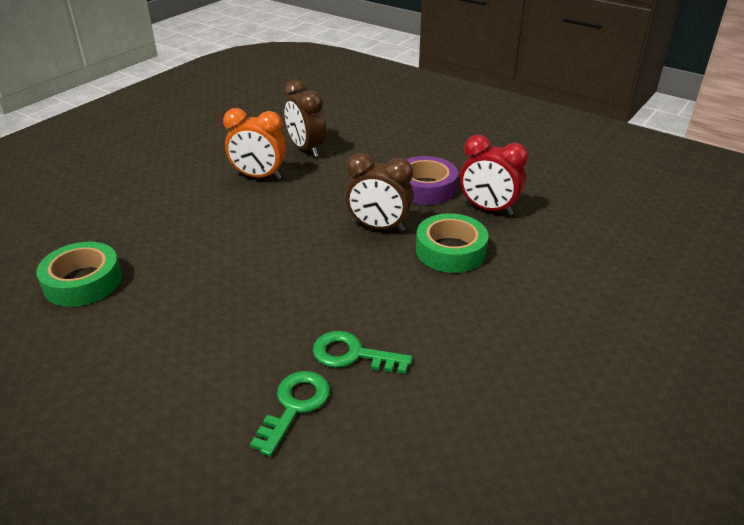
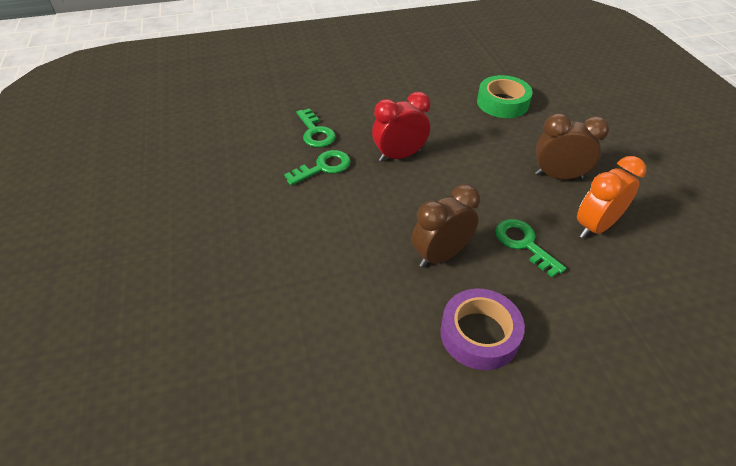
camera: 130 degrees right, 10 degrees up
brown clock [284,79,326,157] -> brown clock moved to [535,113,609,179]
green tape [416,213,488,273] -> none
red clock [460,135,528,215] -> red clock moved to [372,92,430,162]
none -> green key [495,219,566,277]

